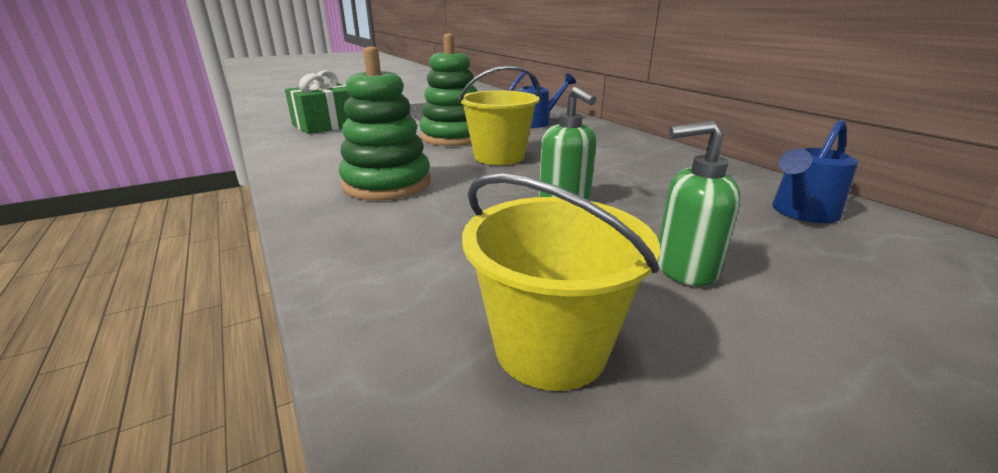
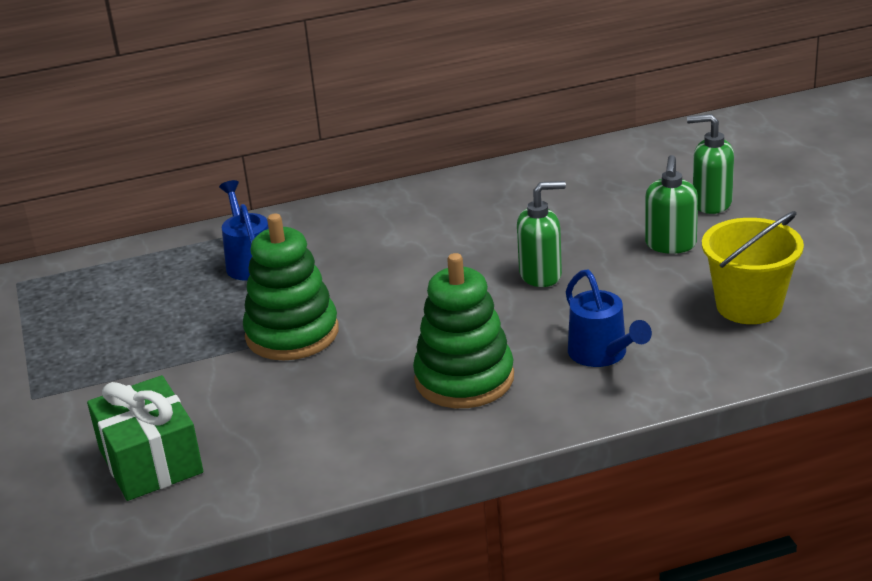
camera: 75 degrees left, 5 degrees up
yellow bucket [458,65,540,165] -> none
blue watering can [772,119,858,223] -> blue watering can moved to [566,269,652,367]
none -> green soap dispenser [687,114,734,214]

